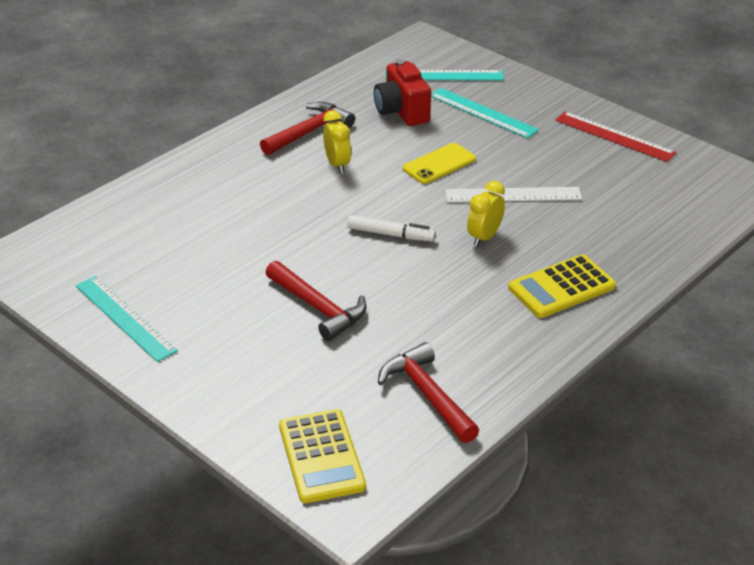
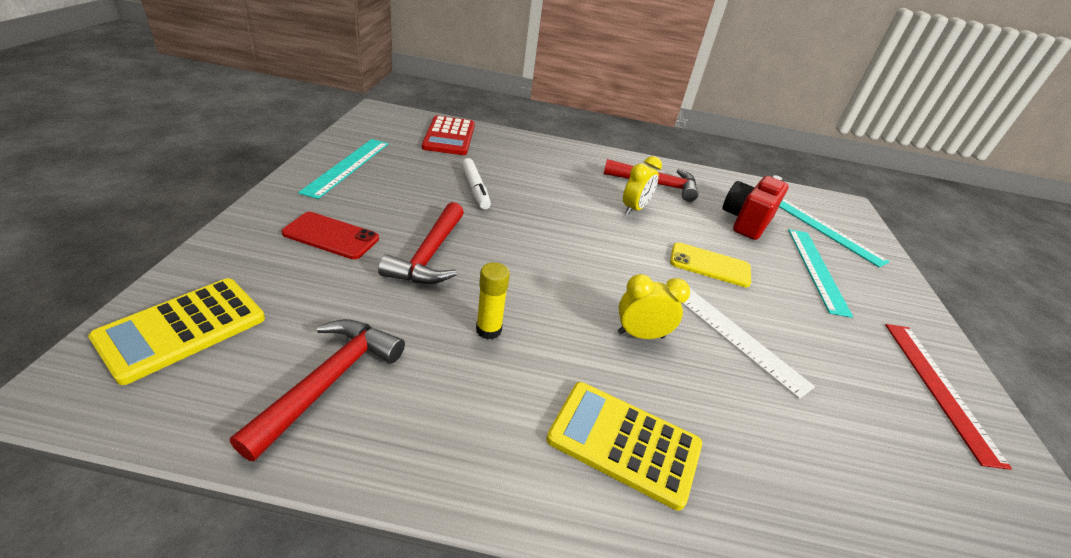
camera: 50 degrees right, 0 degrees up
white marker [347,215,436,242] -> white marker moved to [462,158,491,209]
none -> red phone [281,212,379,259]
none -> red calculator [422,116,475,155]
none -> yellow glue stick [476,262,510,339]

